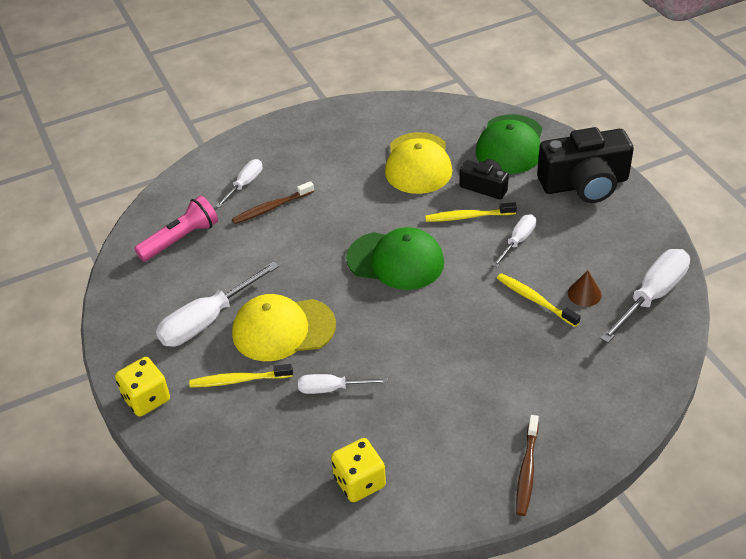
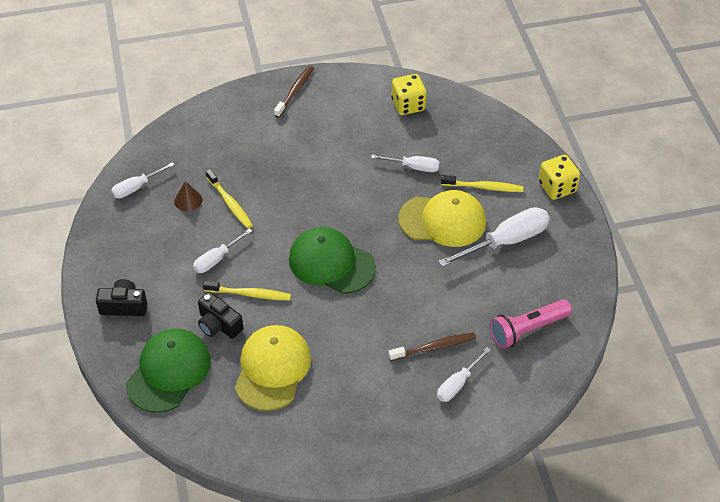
camera: 170 degrees left, 5 degrees up
black camera [537,127,634,203] -> black camera [96,279,147,316], size x0.53
white screwdriver [600,249,690,343] -> white screwdriver [111,162,175,198], size x0.58

